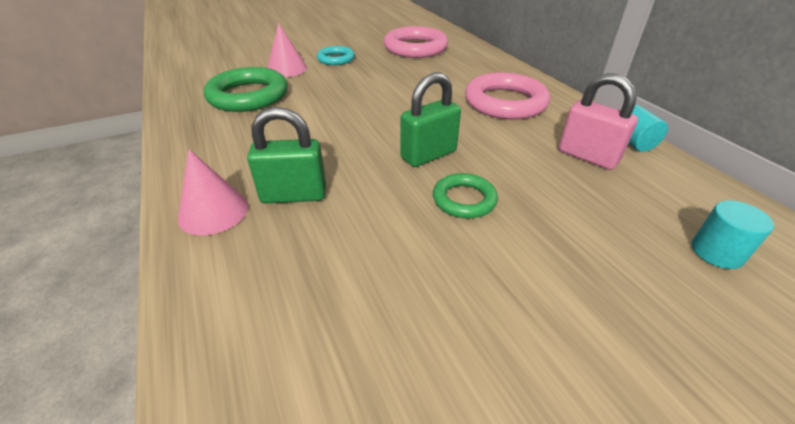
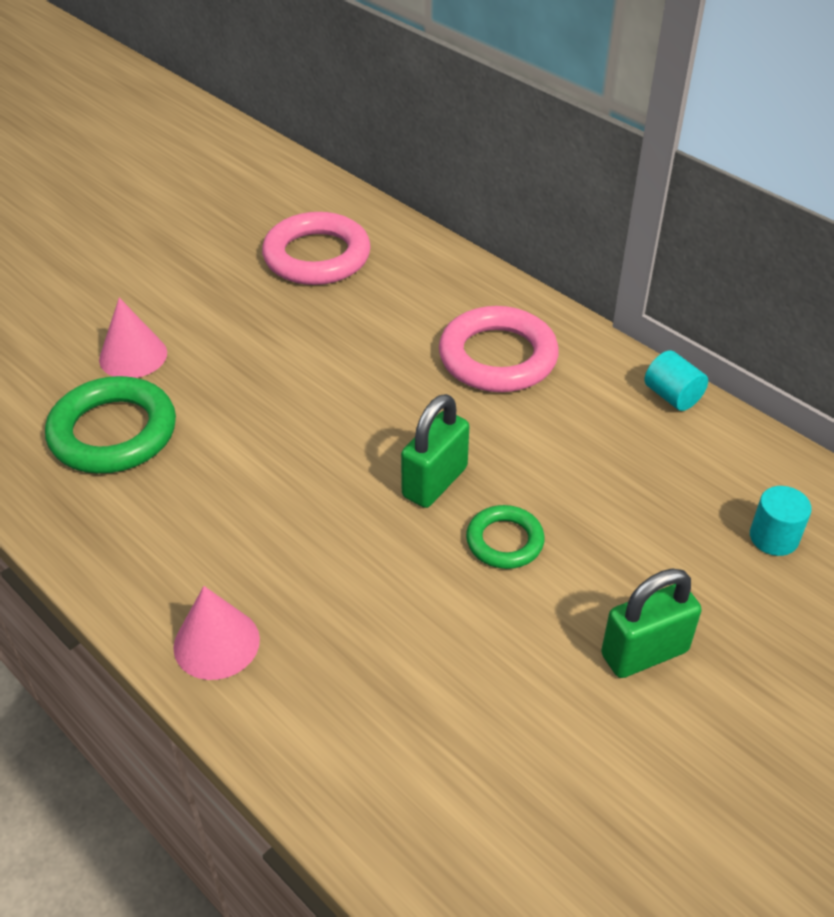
camera: 20 degrees left, 5 degrees up
green padlock [247,107,326,203] -> green padlock moved to [601,569,702,678]
turquoise ring [317,46,355,65] -> none
pink padlock [559,73,638,170] -> none

